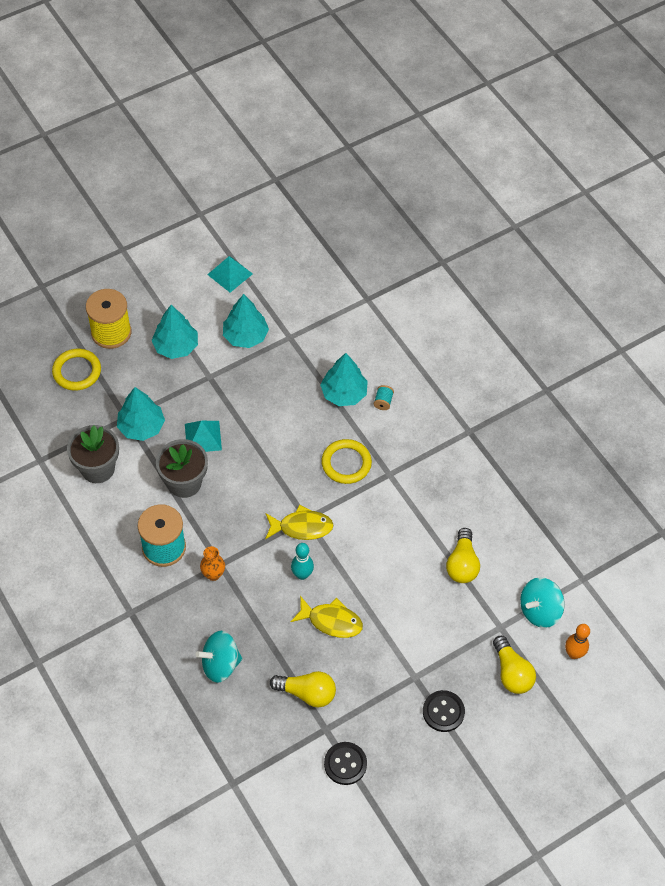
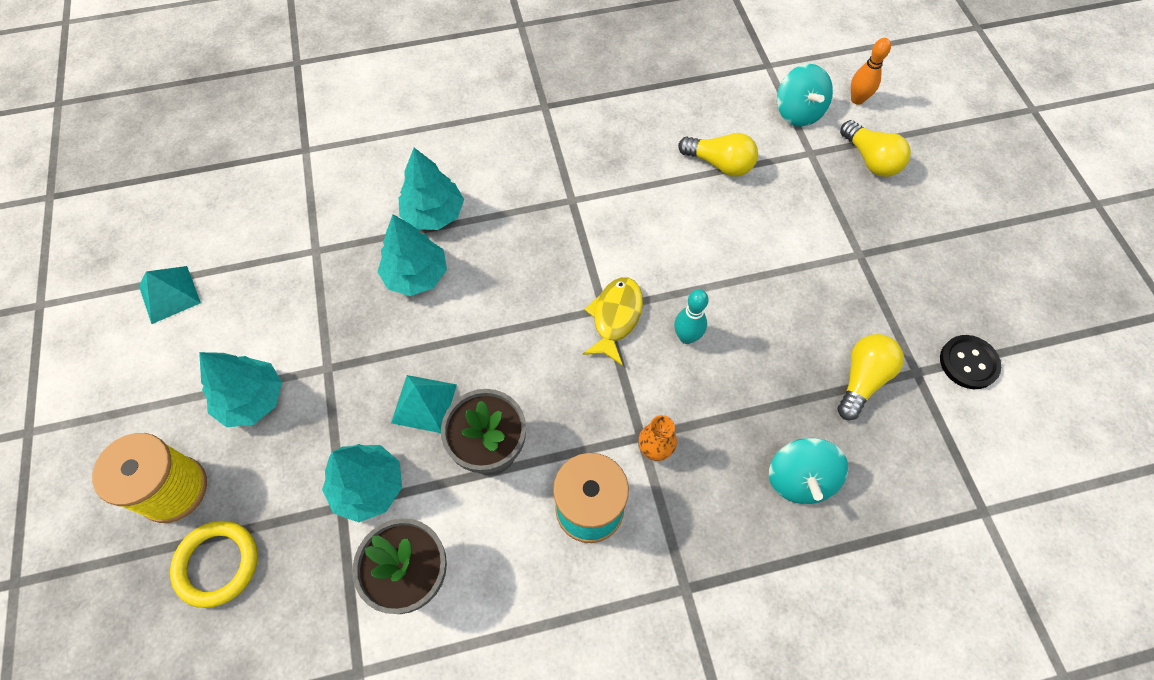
camera: 70 degrees left, 5 degrees up
turquoise tree [223,294,269,348] -> turquoise tree moved to [377,214,447,296]
yellow fish [291,596,363,638] -> none
yellow ring [321,439,372,484] -> none
turquoise spool [374,385,394,410] -> none
black button [423,690,465,732] -> none
yellow light bulb [493,636,536,694] -> yellow light bulb turned 60 degrees clockwise [840,120,911,177]

